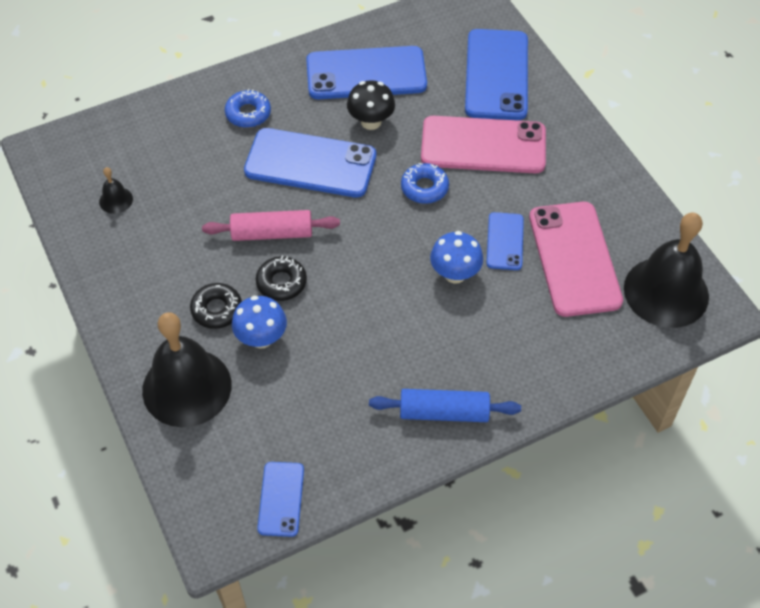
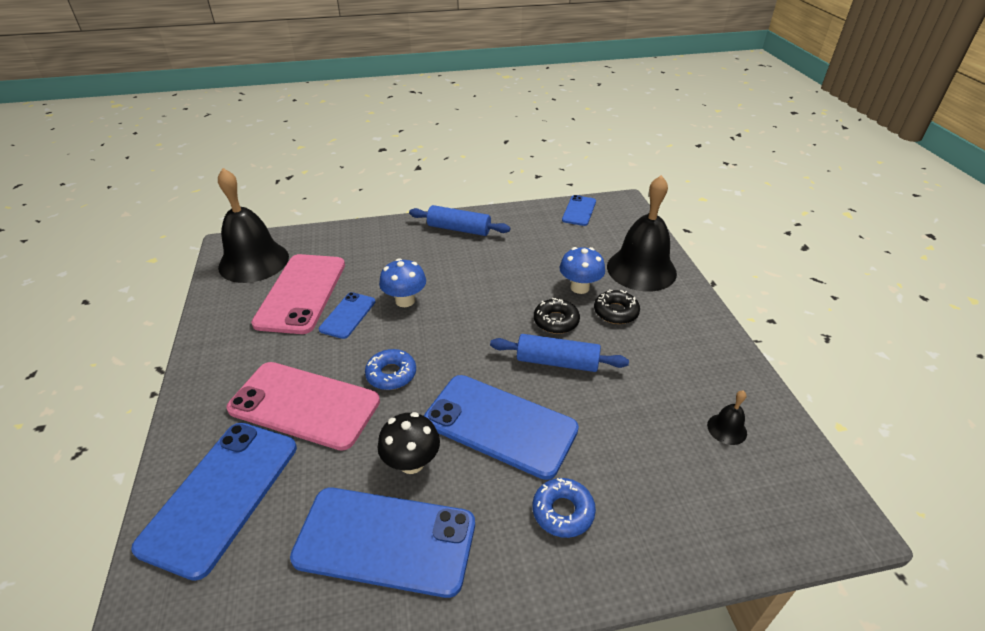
camera: 165 degrees left, 15 degrees down
pink rolling pin [202,210,340,241] -> blue rolling pin [490,334,629,372]

